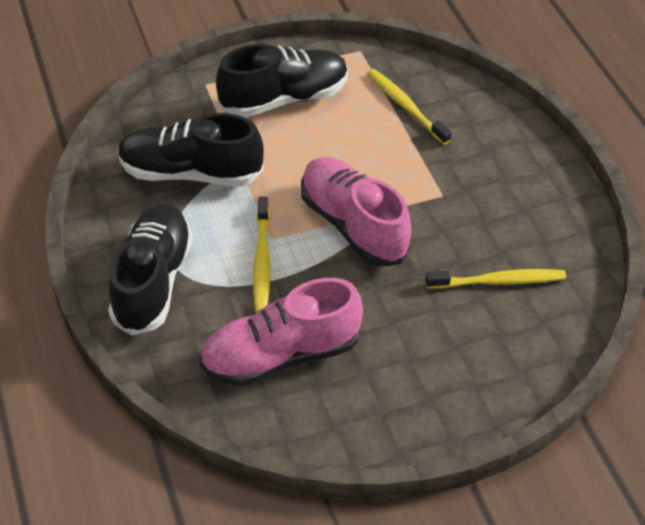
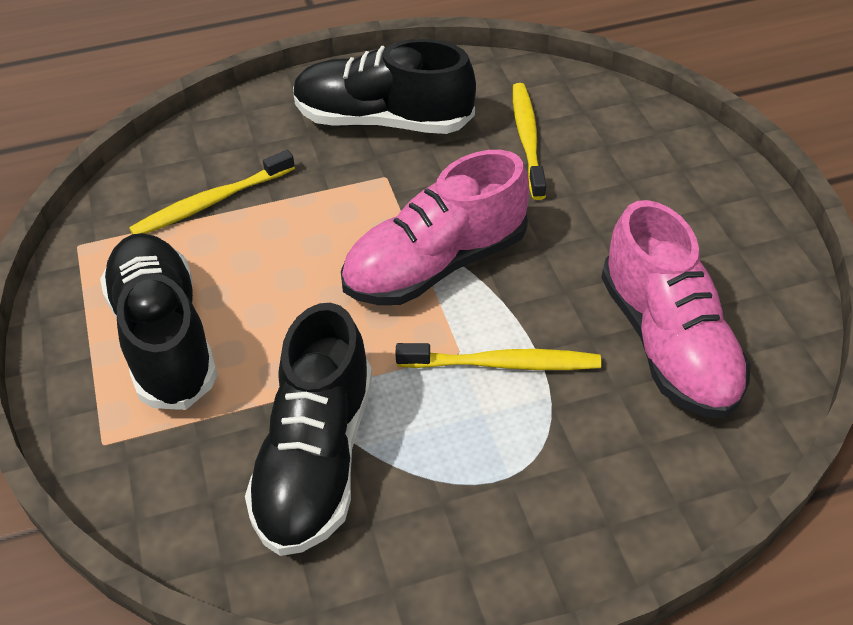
camera: 85 degrees left, 0 degrees up
black shoe [108,204,193,336] -> black shoe moved to [293,39,476,134]

